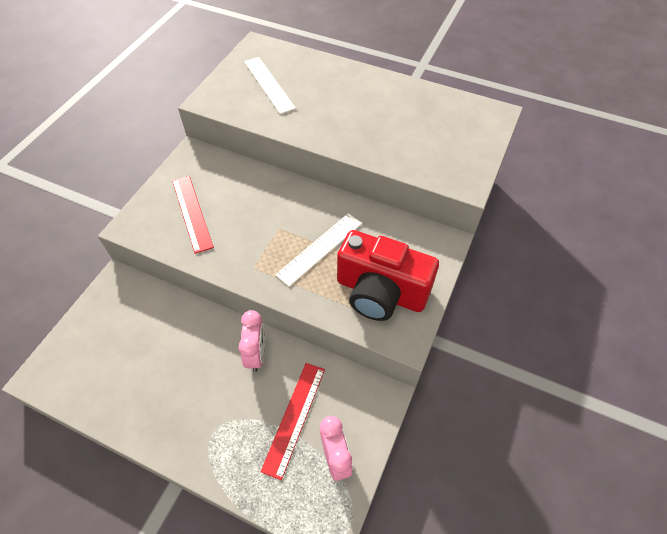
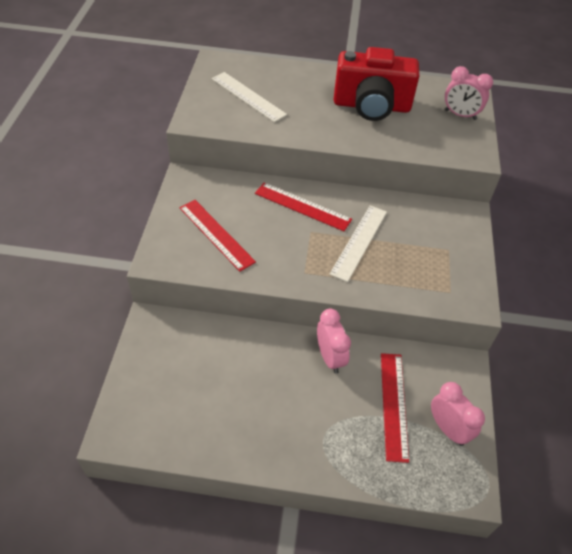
camera: 20 degrees left, 5 degrees down
red camera [337,230,439,321] -> red camera moved to [333,47,419,121]
none -> red ruler [255,183,352,231]
none -> pink clock [445,66,493,120]

